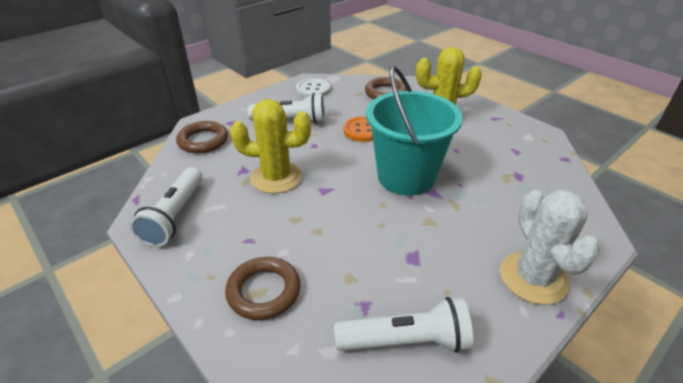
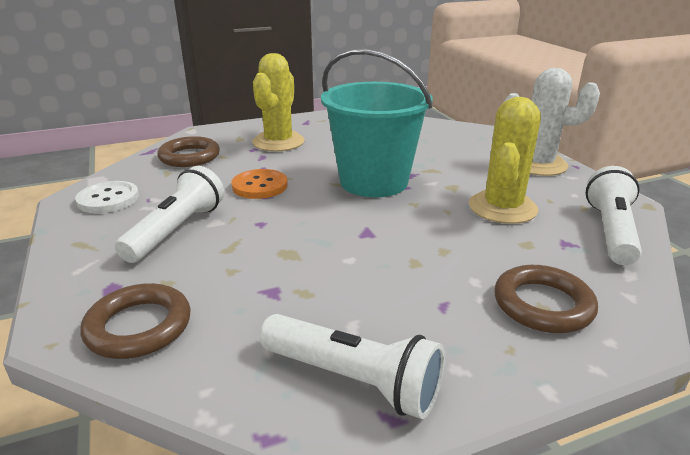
camera: 70 degrees left, 10 degrees down
yellow cactus [230,99,311,194] -> yellow cactus moved to [469,97,541,224]

